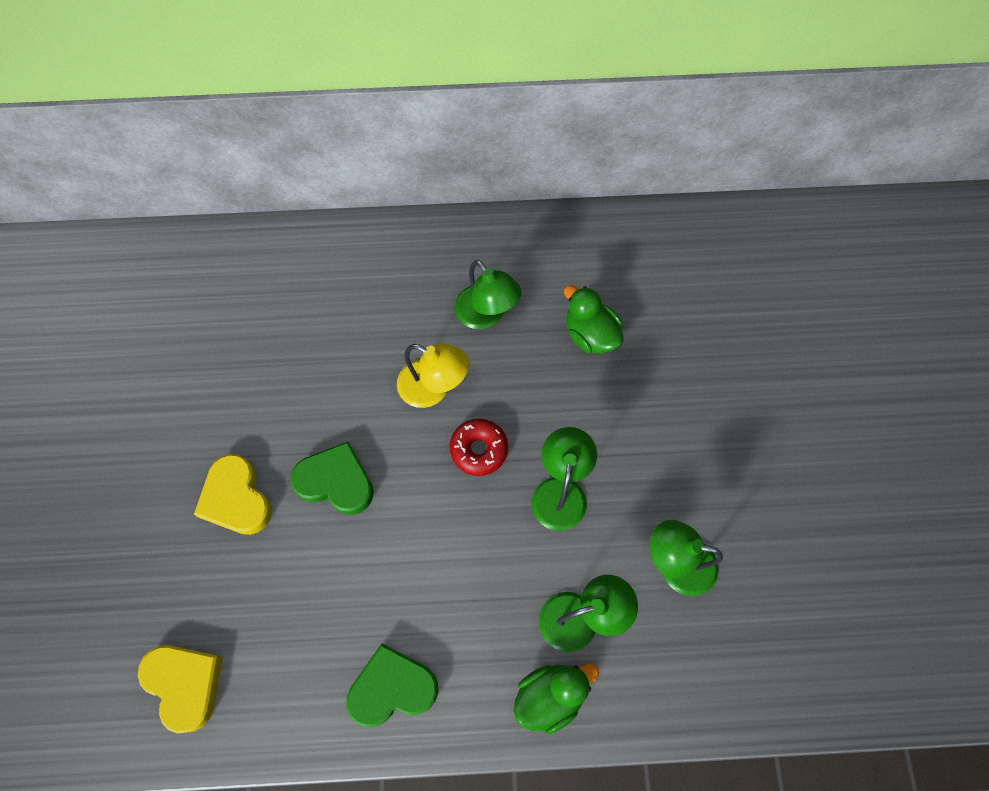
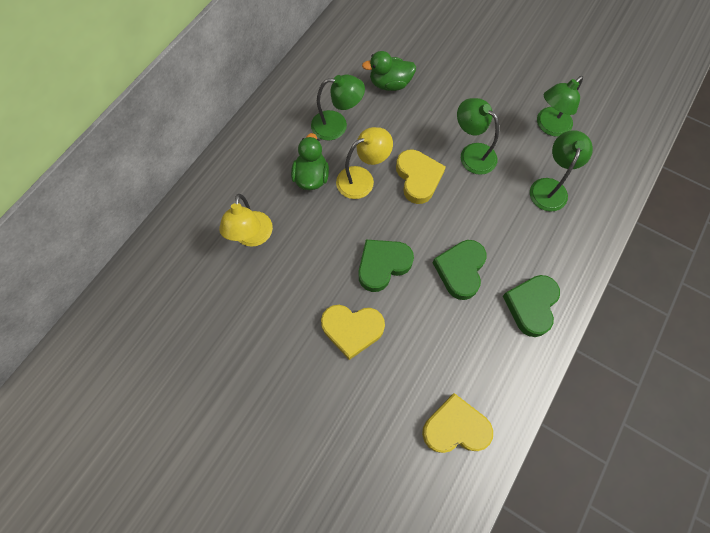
camera: 55 degrees left, 0 degrees up
red donut [450,419,508,476] -> yellow heart [396,150,446,204]
green duck [513,663,599,735] -> green duck moved to [291,133,329,190]
none -> yellow lamp [219,194,273,247]
none -> green heart [433,240,487,300]

